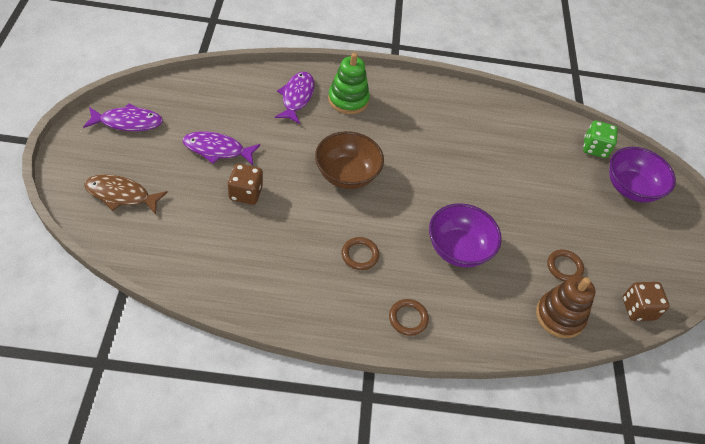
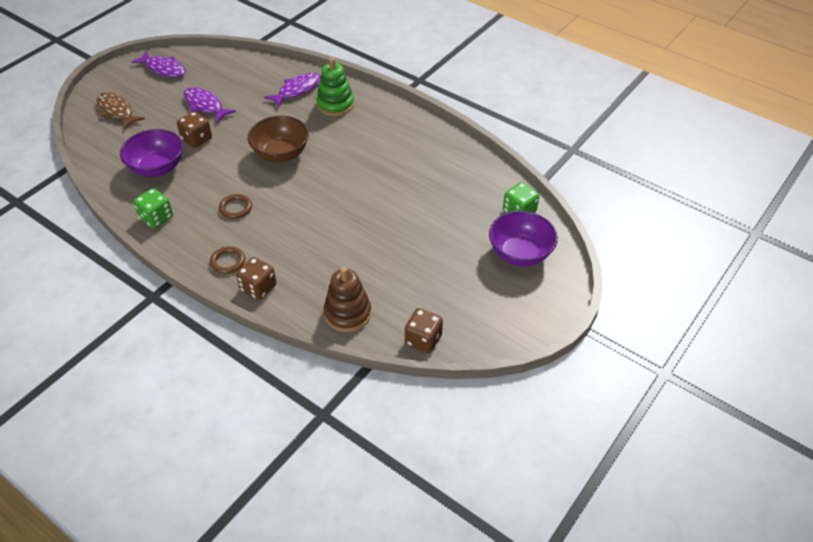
camera: 40 degrees right, 5 degrees down
purple bowl [429,203,502,267] -> purple bowl moved to [120,129,183,177]
brown ring [547,249,584,281] -> none
none -> green dice [133,188,173,228]
none -> brown dice [236,257,276,300]

